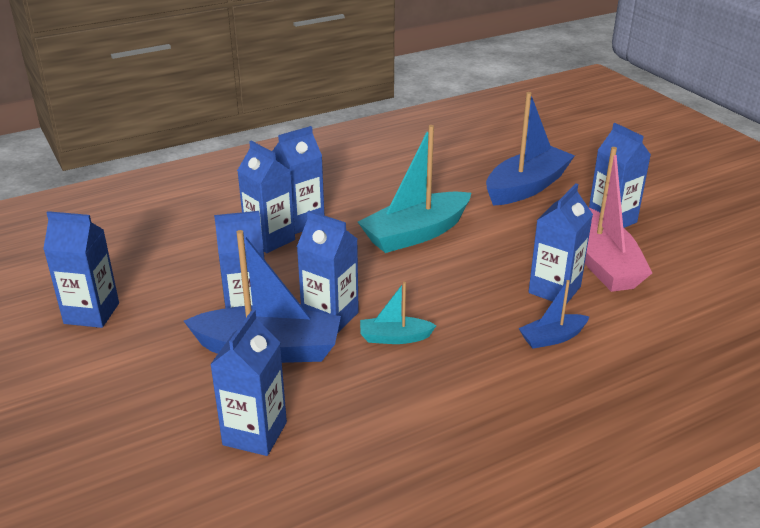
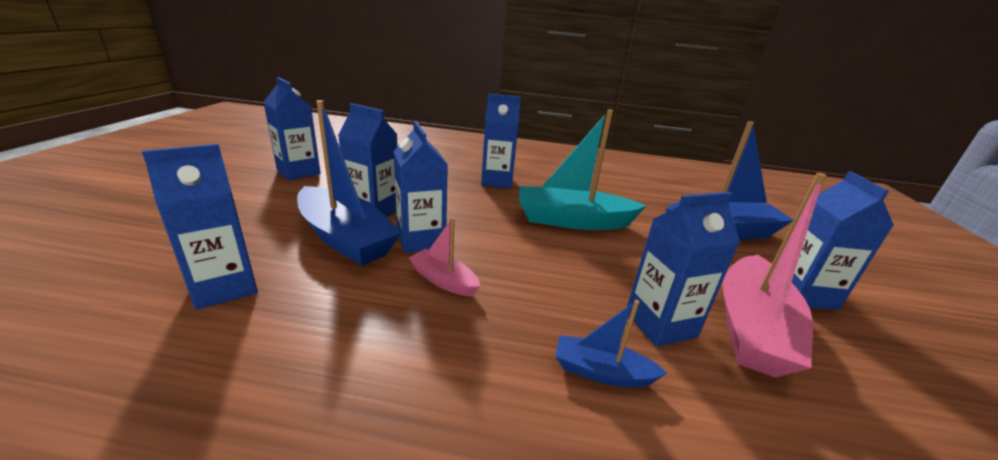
camera: 35 degrees right, 5 degrees down
blue carton [237,141,295,253] -> none
turquoise boat [360,282,437,344] -> pink boat [409,218,480,296]

